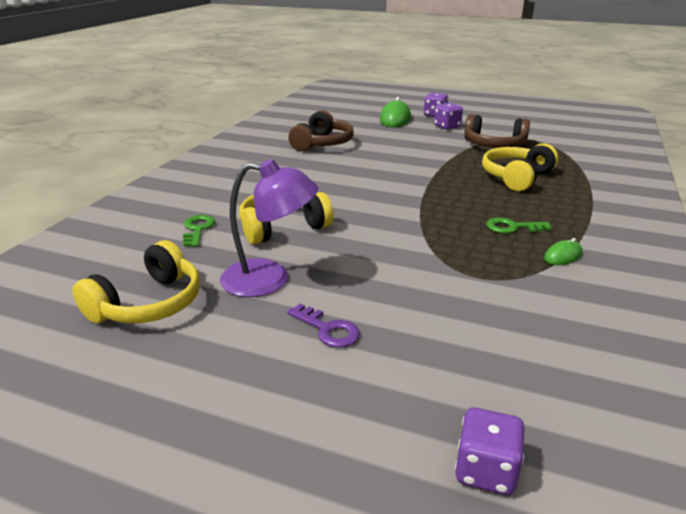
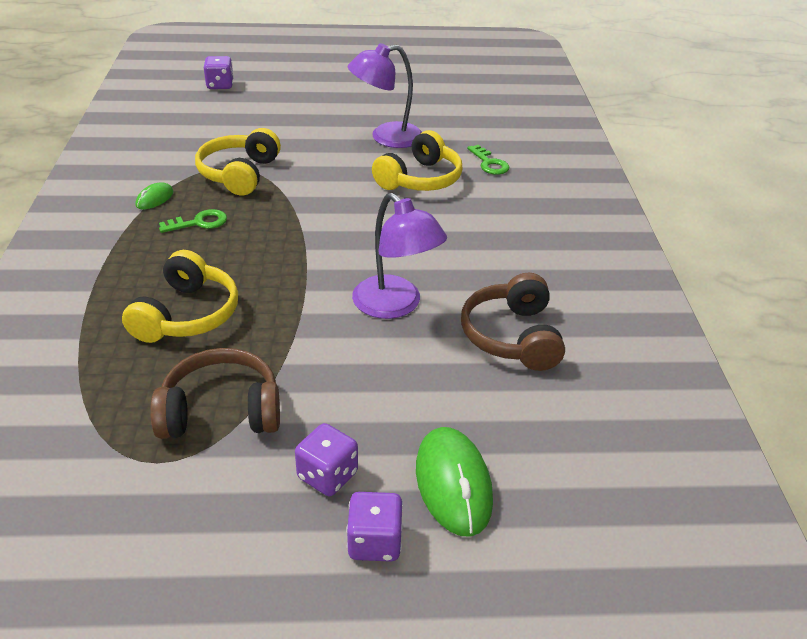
camera: 155 degrees right, 10 degrees up
yellow headphones [73,240,200,323] -> yellow headphones moved to [195,128,281,196]
purple key [287,304,360,348] -> none
none -> purple lamp [352,193,447,319]

